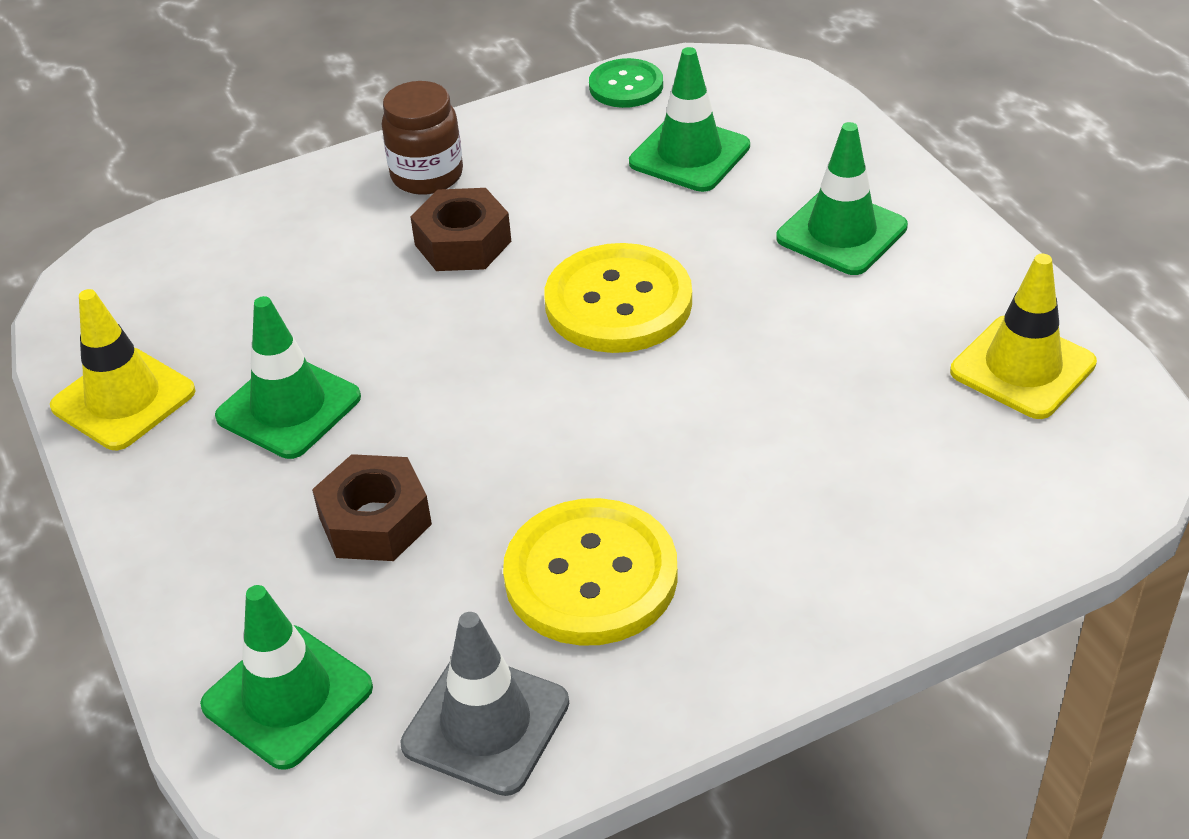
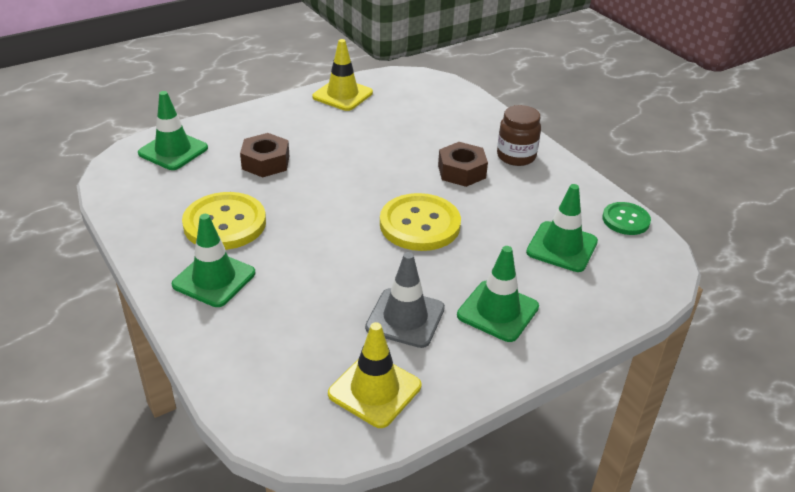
camera: 80 degrees right, 5 degrees down
green traffic cone [215,296,361,459] -> green traffic cone moved to [172,214,255,307]
grey traffic cone [400,612,569,796] -> grey traffic cone moved to [365,252,445,348]

